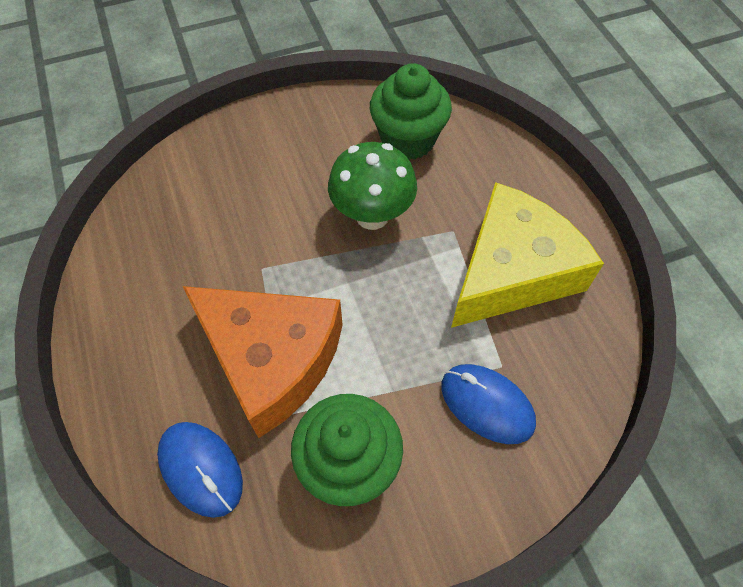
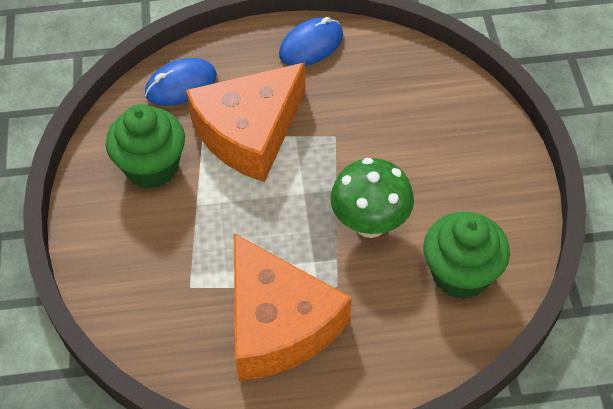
camera: 105 degrees right, 5 degrees down
blue mouse [441,364,536,444] -> blue mouse moved to [279,17,343,66]
yellow cheese [451,182,604,328] -> orange cheese [234,233,352,381]

